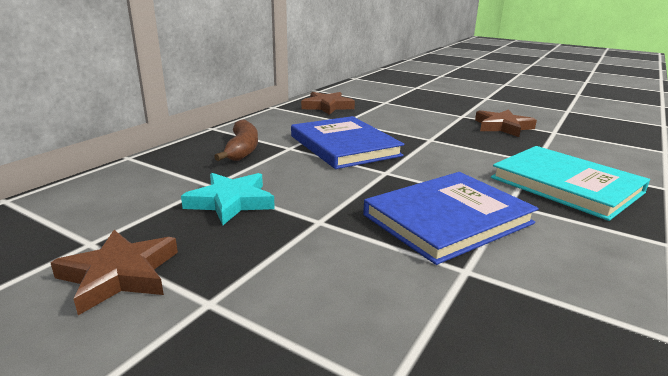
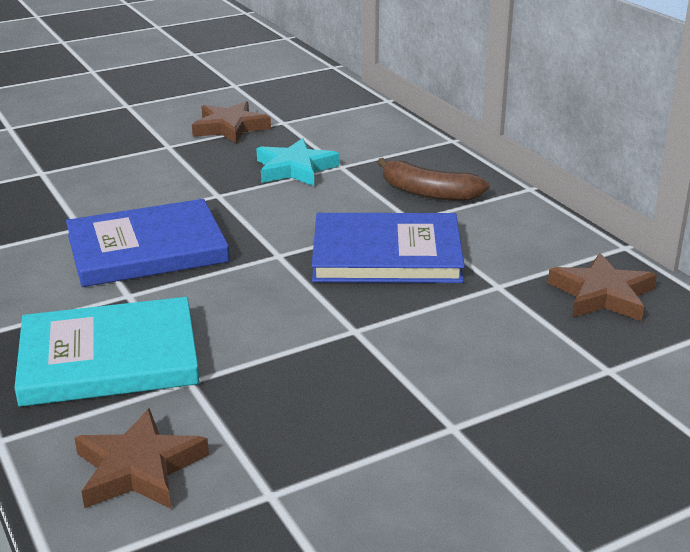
camera: 120 degrees right, 5 degrees up
blue book [363,172,538,265] -> blue book turned 75 degrees clockwise [66,199,230,287]
brown star [475,109,537,137] -> brown star moved to [74,408,209,509]

